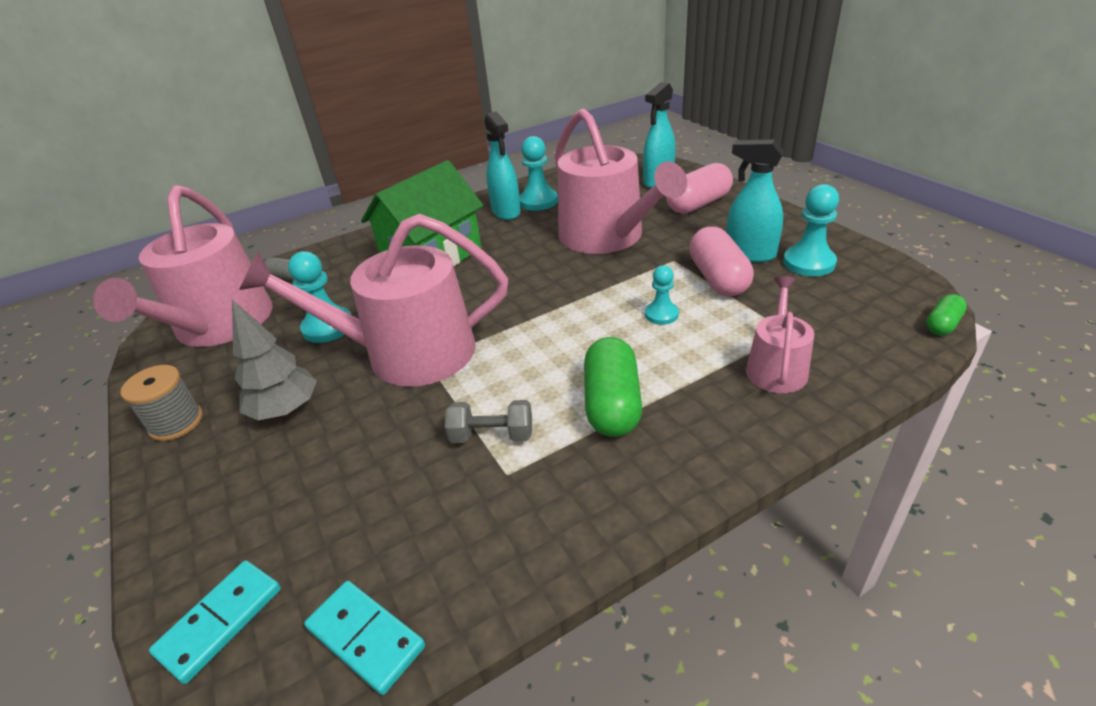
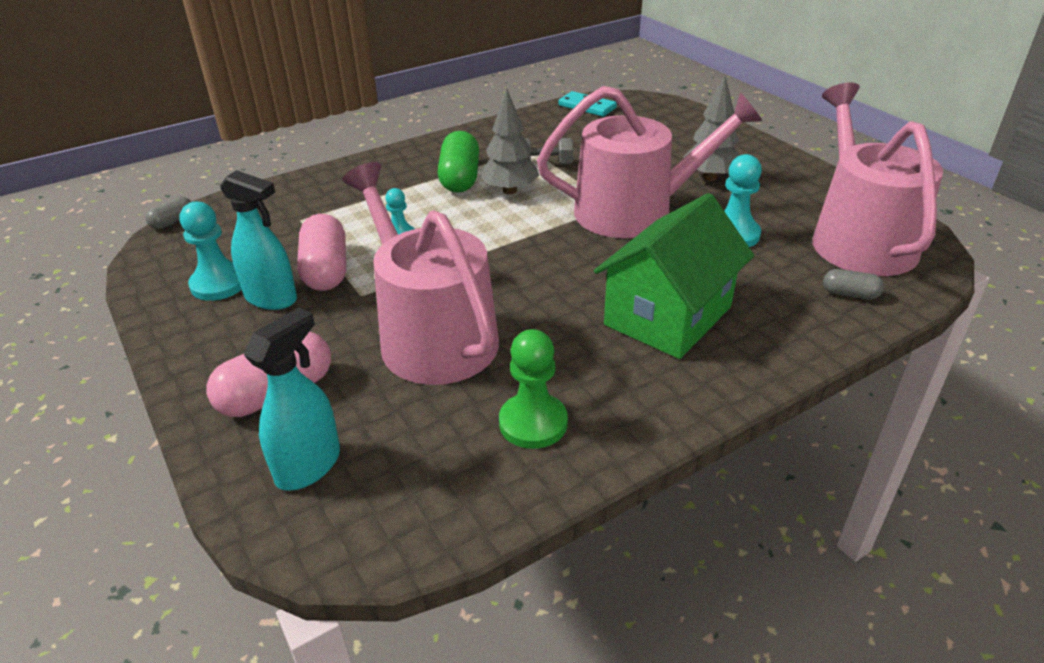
camera: 175 degrees right, 0 degrees up
grey spool [120,365,203,441] -> none
turquoise domino [149,560,281,684] -> none
turquoise spray bottle [484,111,521,220] -> none
turquoise pawn [519,136,558,211] -> green pawn [499,329,568,449]
pink watering can [746,276,814,393] -> none
green capsule [926,294,967,335] -> grey capsule [145,197,191,229]
none -> grey tree [480,89,539,194]

